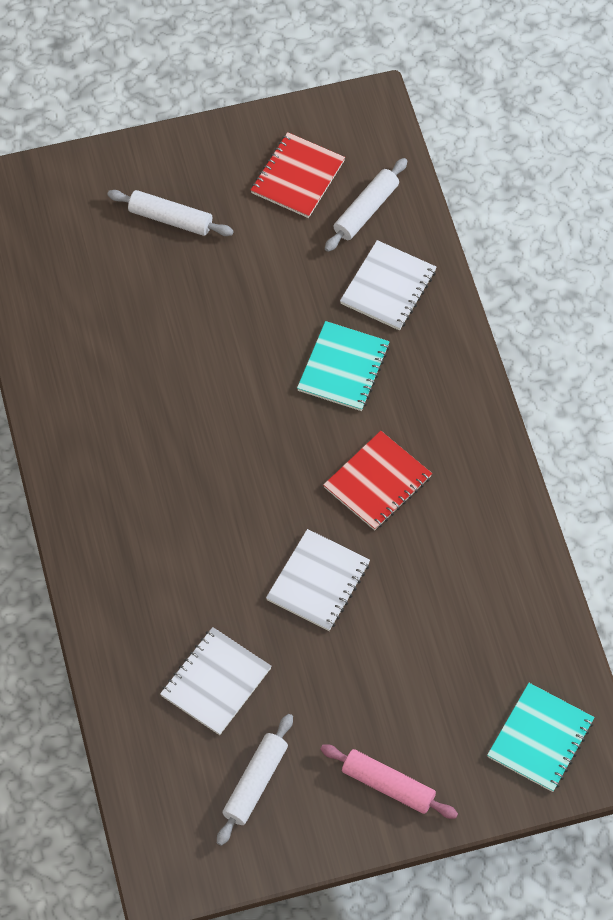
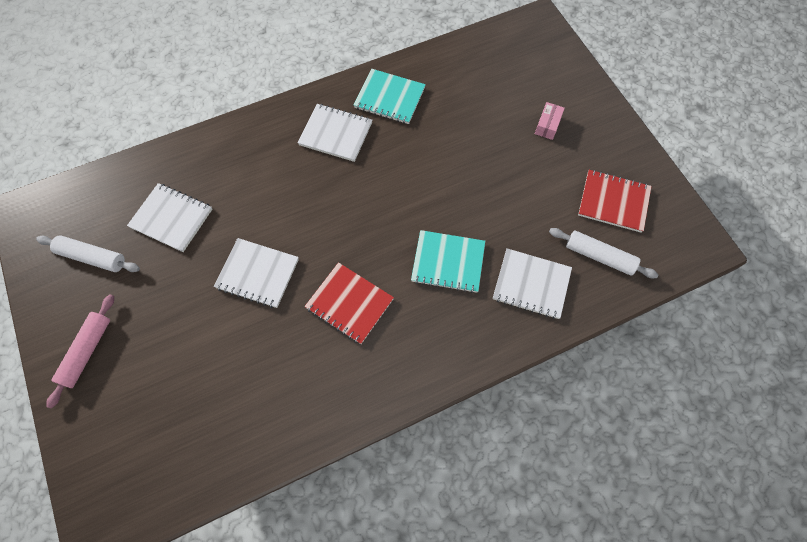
camera: 80 degrees right, 5 degrees up
white rolling pin [107,190,234,236] -> pink box [535,102,565,140]
turquoise notebook [487,683,595,792] -> turquoise notebook moved to [354,69,426,124]
none -> white notebook [297,104,372,162]

